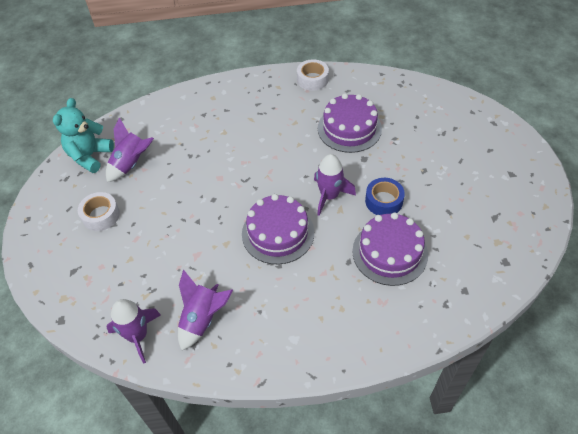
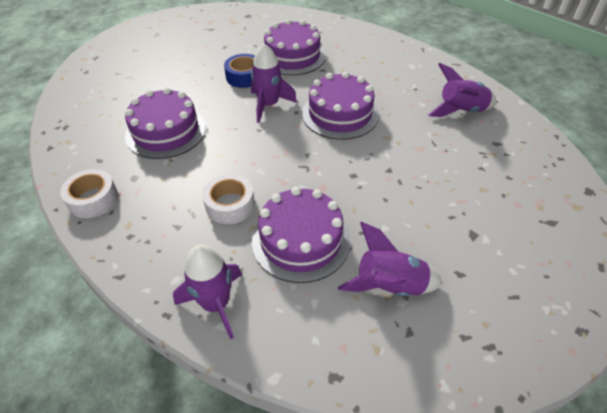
camera: 130 degrees left, 5 degrees down
turquoise teddy bear [53,98,114,173] -> none
white tape [78,192,120,231] -> white tape moved to [202,174,255,224]
purple rocket [106,299,161,364] -> purple rocket moved to [173,244,242,339]
none -> purple cake [252,187,351,283]

